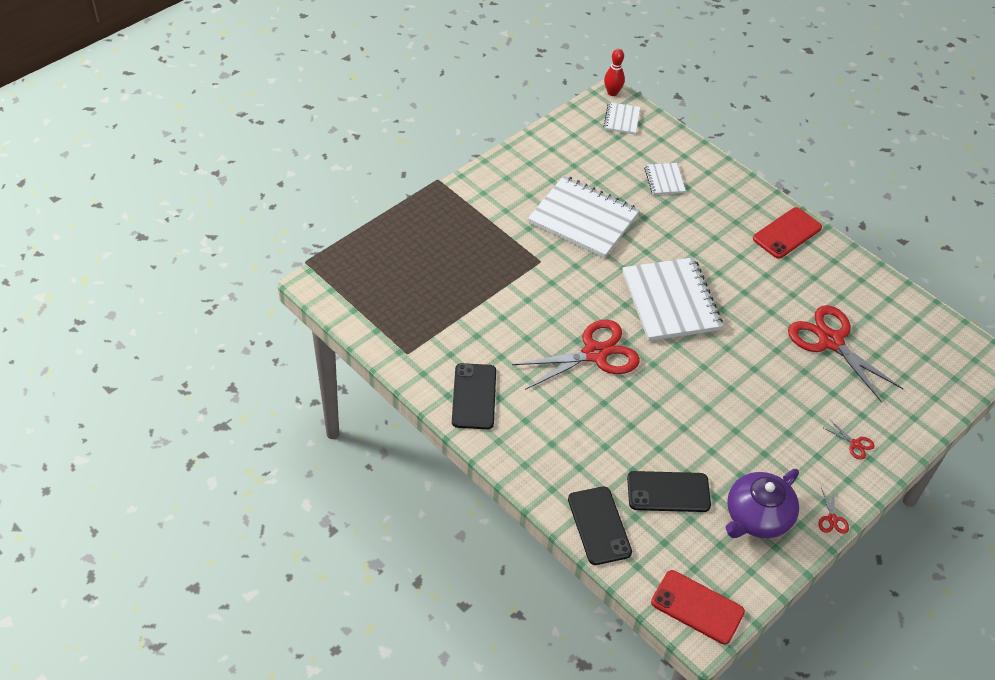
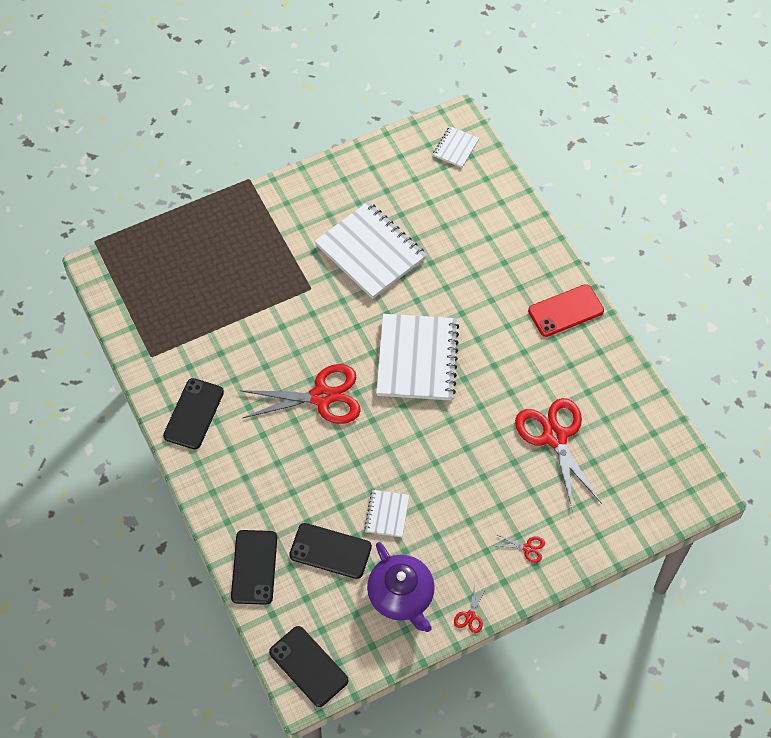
camera: 20 degrees right, 10 degrees up
red bowling pin [604,49,625,96] -> none
white notebook [644,163,686,195] -> white notebook moved to [364,490,409,537]
red phone [651,570,745,644] -> black phone [269,626,349,707]
purple teapot [725,469,799,538] -> purple teapot turned 90 degrees counterclockwise [367,542,435,632]
red scissors [822,420,875,460] -> red scissors turned 45 degrees counterclockwise [496,534,545,563]

